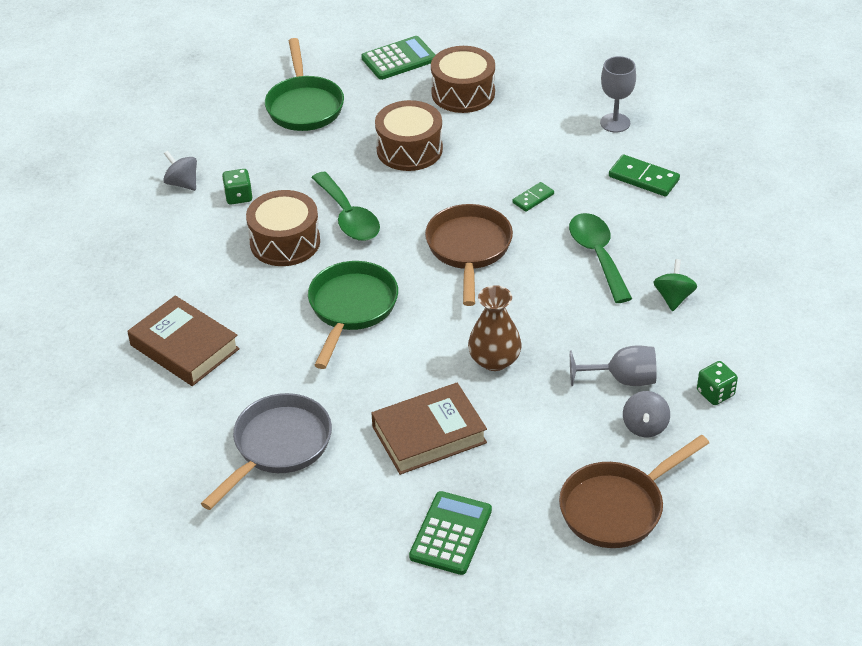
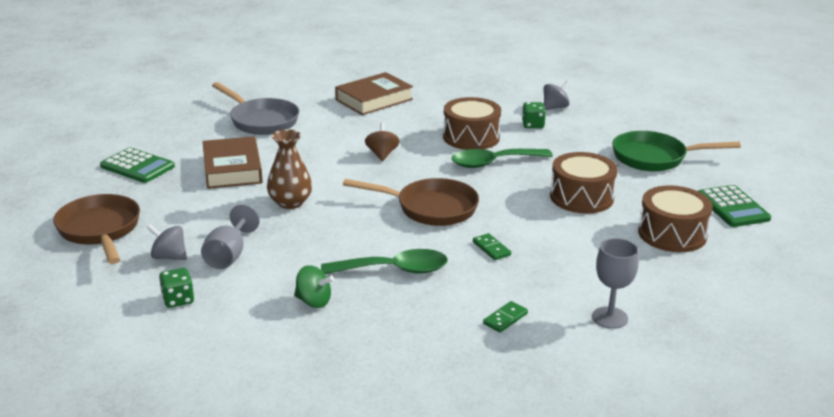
camera: 100 degrees right, 15 degrees down
green pan [308,261,398,369] -> brown spinning top [365,122,400,161]
green domino [609,155,680,197] -> green domino [483,301,528,333], size x0.62

